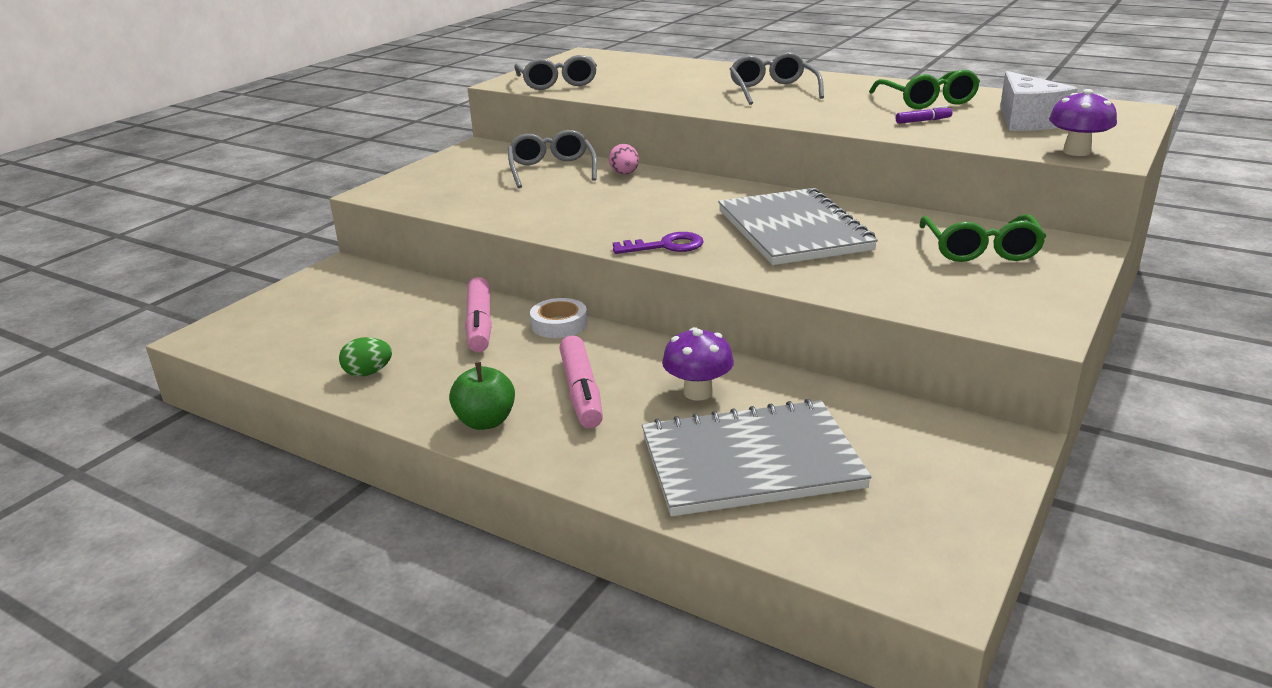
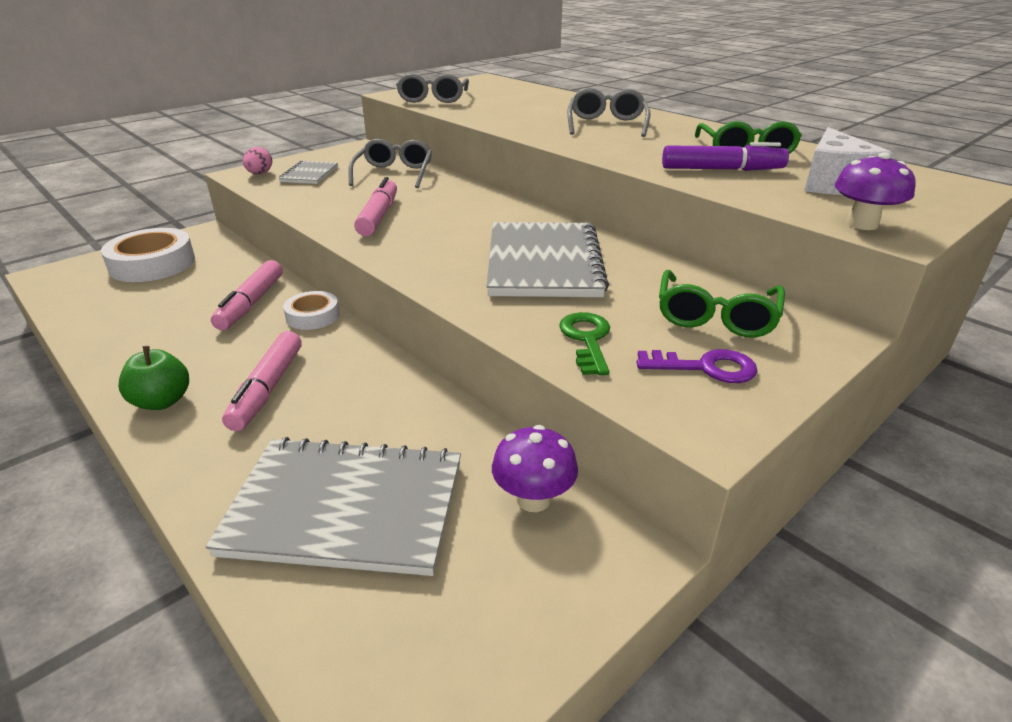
camera: 15 degrees right, 5 degrees up
green egg [339,337,392,377] -> none
pink egg [609,144,639,175] -> pink egg moved to [243,147,272,174]
purple key [613,232,704,254] -> purple key moved to [636,349,757,383]
purple mushroom [662,327,734,401] -> purple mushroom moved to [492,425,578,512]
purple marker [896,106,952,124] -> purple marker [662,142,789,171], size x2.00
none -> white tape [101,228,195,282]
none -> grey notebook [278,161,338,184]
none -> pink marker [354,177,397,236]
none -> green key [559,312,610,375]

